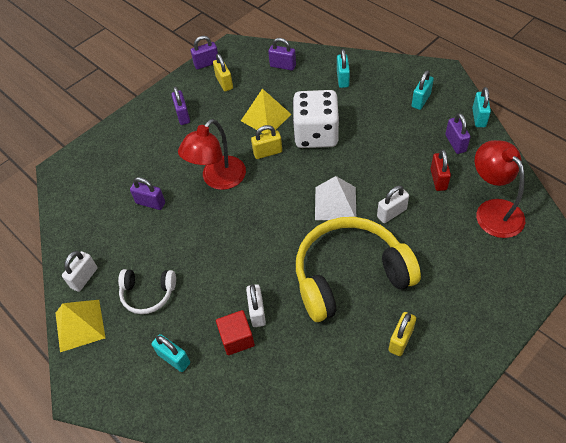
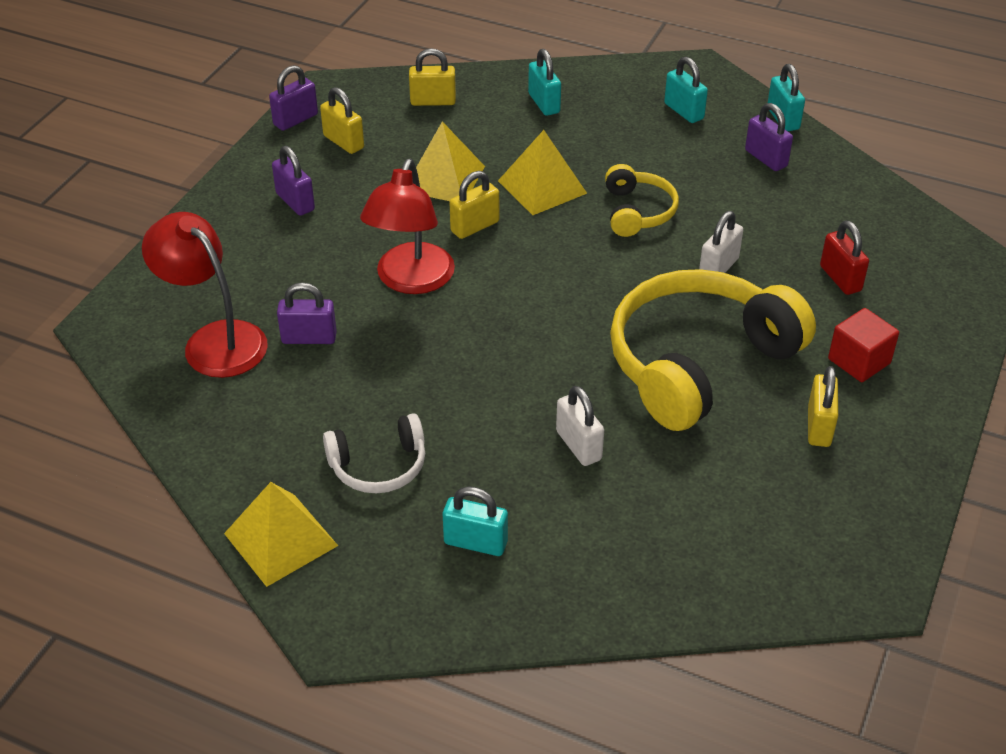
camera: 25 degrees left, 10 degrees down
white padlock [62,251,97,292] -> none
red cube [216,310,255,355] -> red cube moved to [828,308,899,382]
purple padlock [268,38,296,71] -> yellow padlock [409,48,456,106]
white dice [293,90,339,148] -> yellow pyramid [498,130,587,215]
white pyramid [315,176,356,220] -> none
turquoise padlock [411,70,434,110] -> turquoise padlock turned 45 degrees counterclockwise [664,57,708,123]
red padlock [431,149,451,191] -> red padlock moved to [820,221,869,295]
red lamp [475,140,525,238] -> red lamp moved to [142,212,268,378]
none -> yellow headphones [605,164,679,237]

